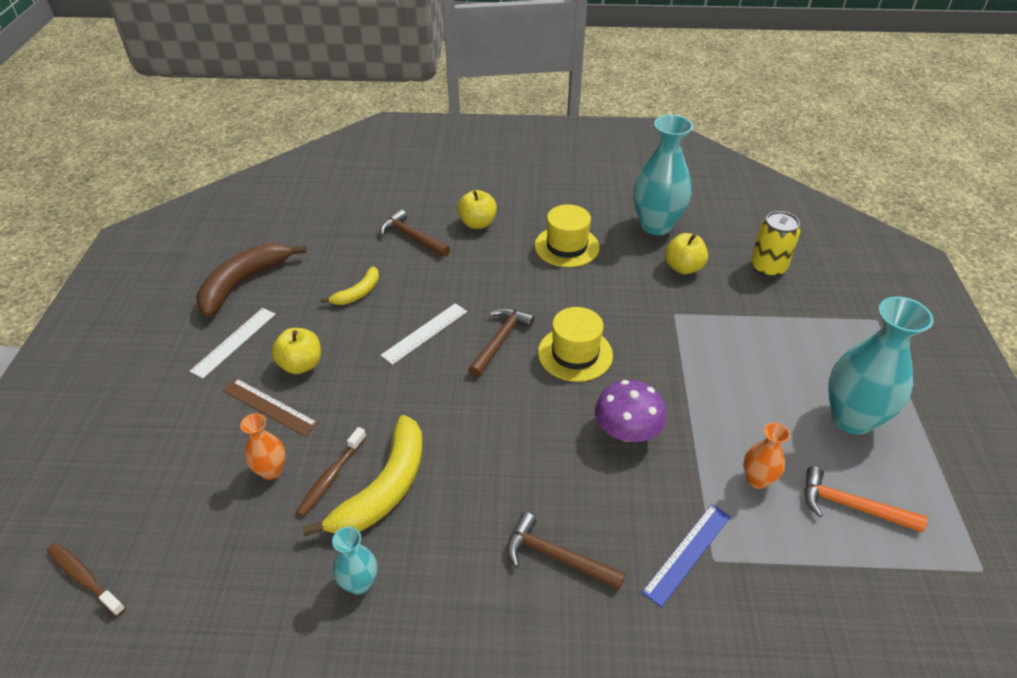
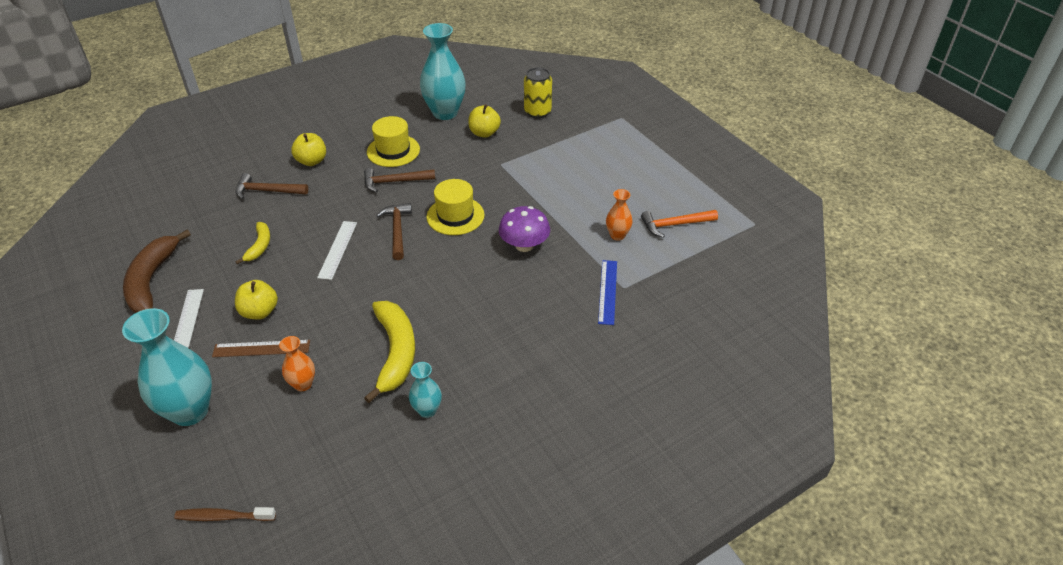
camera: 35 degrees left, 0 degrees up
brown toothbrush [296,427,366,517] -> none
brown hammer [507,512,626,590] -> brown hammer moved to [364,168,435,192]
turquoise vase [828,296,934,435] -> turquoise vase moved to [122,308,212,426]

